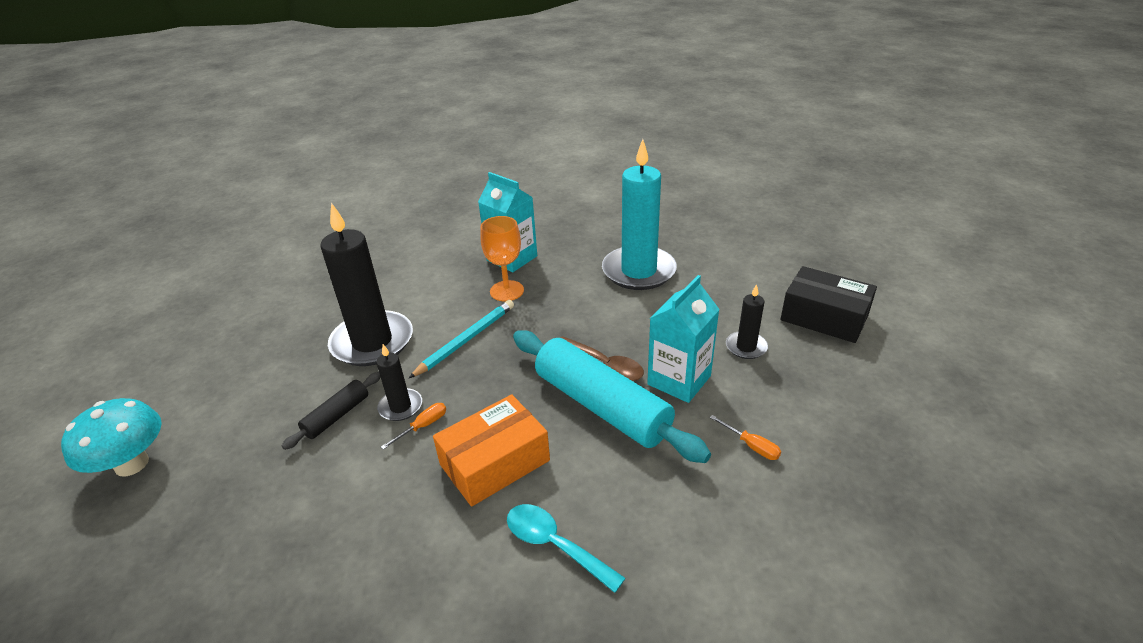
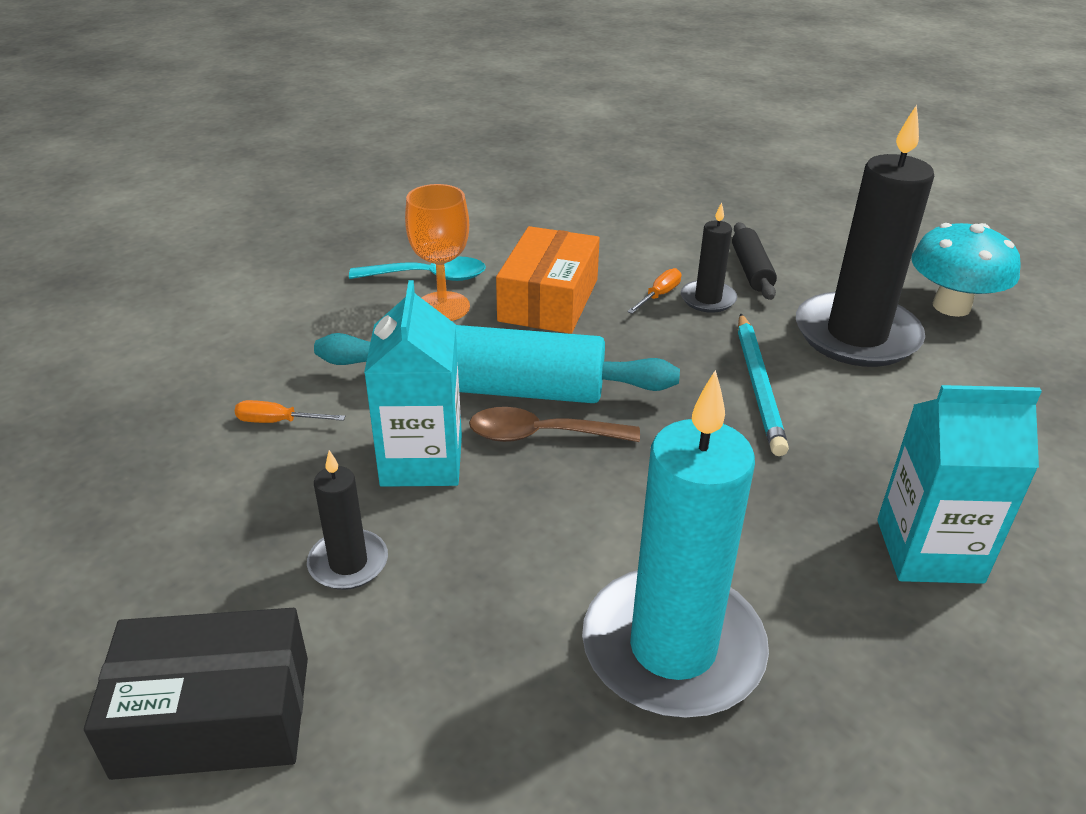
camera: 140 degrees right, 0 degrees up
turquoise mushroom [61,398,162,477] -> turquoise mushroom moved to [911,223,1021,317]
orange screwdriver [381,403,446,450] -> orange screwdriver turned 150 degrees counterclockwise [627,268,681,314]
orange goblet [480,216,524,301] -> orange goblet moved to [405,184,470,321]

